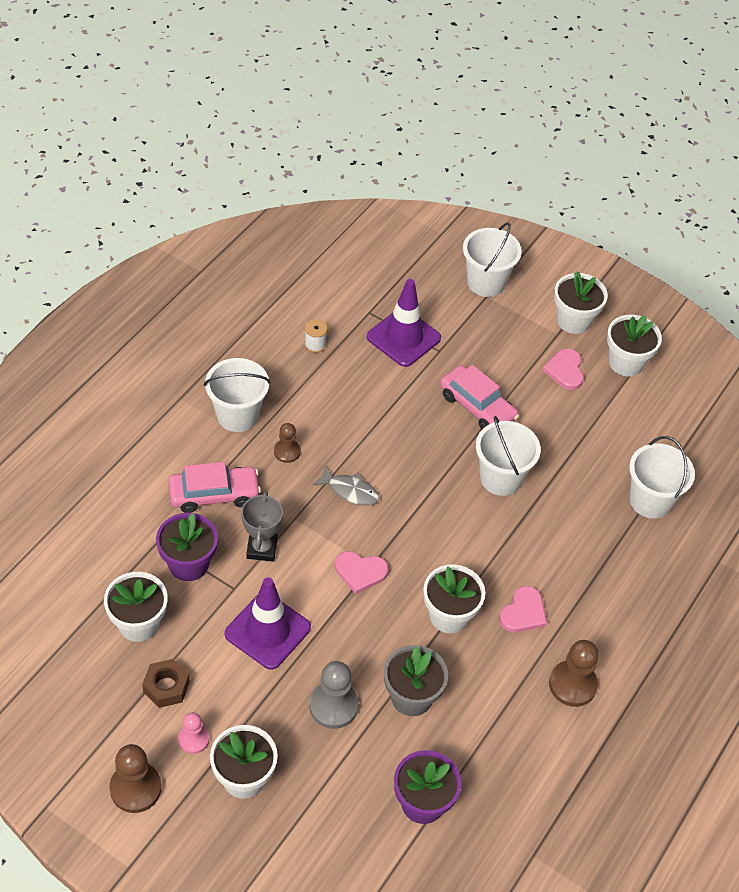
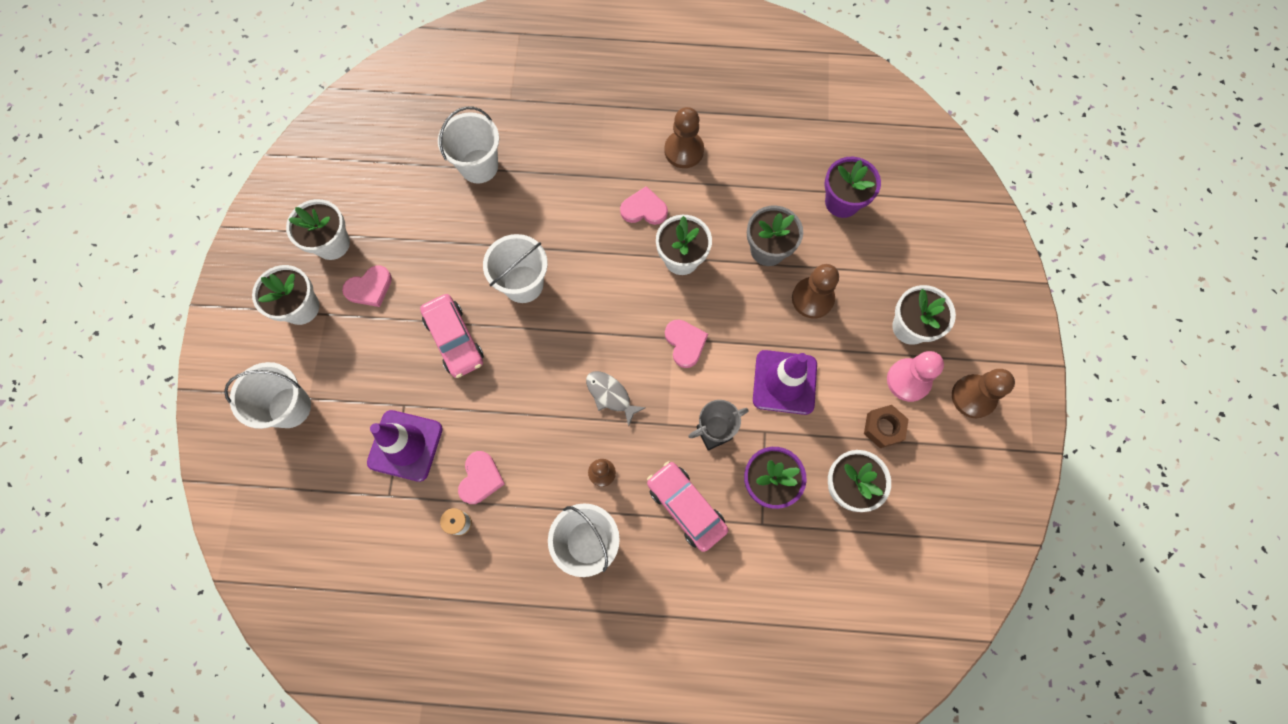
camera: 115 degrees left, 20 degrees up
pink pawn [178,712,209,754] -> pink pawn [887,351,944,402], size x1.63
grey pawn [309,661,359,729] -> brown pawn [792,264,839,319]
grey fish [313,466,379,506] -> grey fish turned 45 degrees counterclockwise [586,371,646,426]
pink car [440,365,519,429] -> pink car turned 135 degrees clockwise [420,294,484,378]
none -> pink heart [458,451,505,504]

